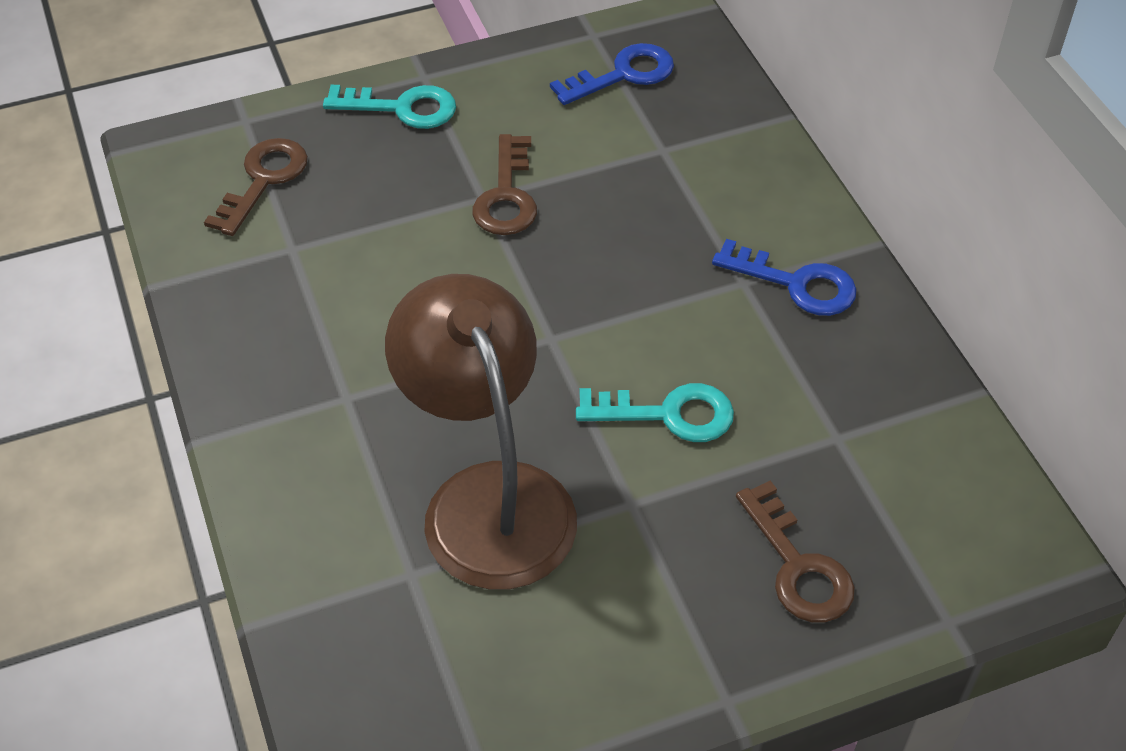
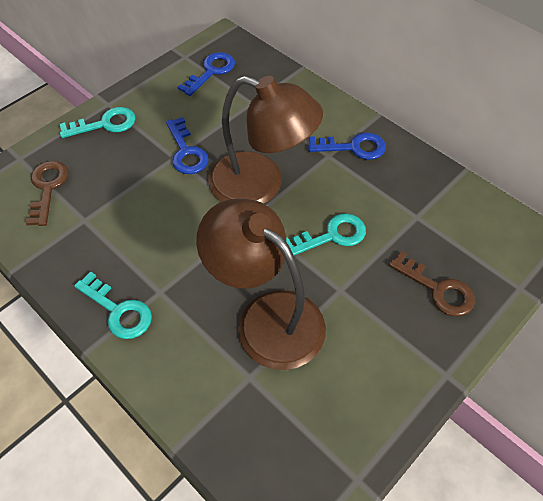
camera: 25 degrees left, 5 degrees up
brown key [472,134,537,235] -> blue key [166,117,209,174]
none -> turquoise key [74,272,152,339]
none -> brown lamp [208,76,323,204]

